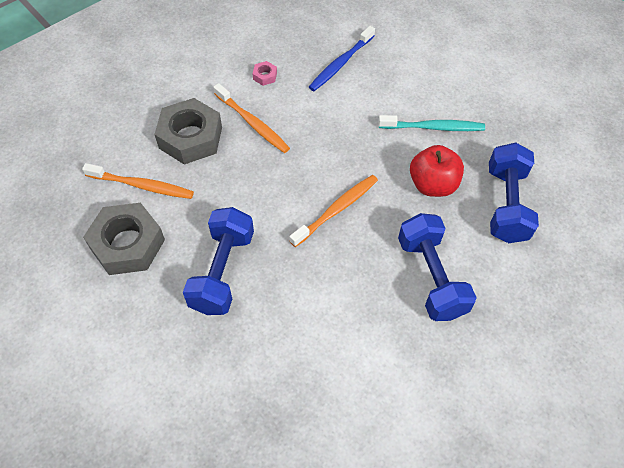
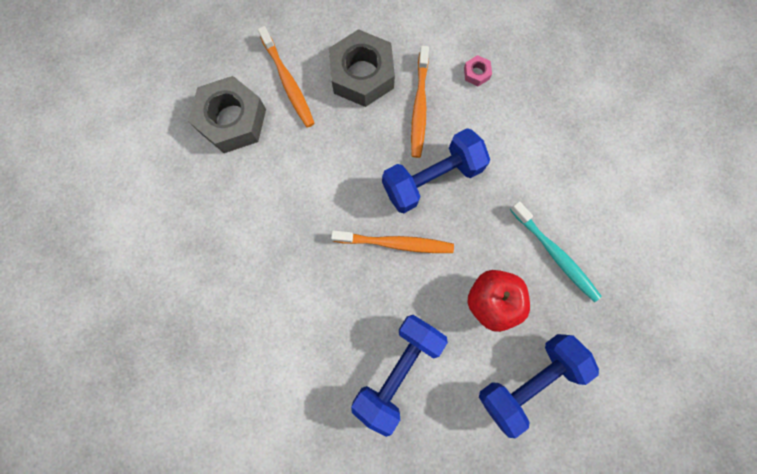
camera: 50 degrees right, 20 degrees up
blue dumbbell [183,207,254,315] -> blue dumbbell moved to [382,128,490,213]
blue toothbrush [309,26,375,91] -> none

